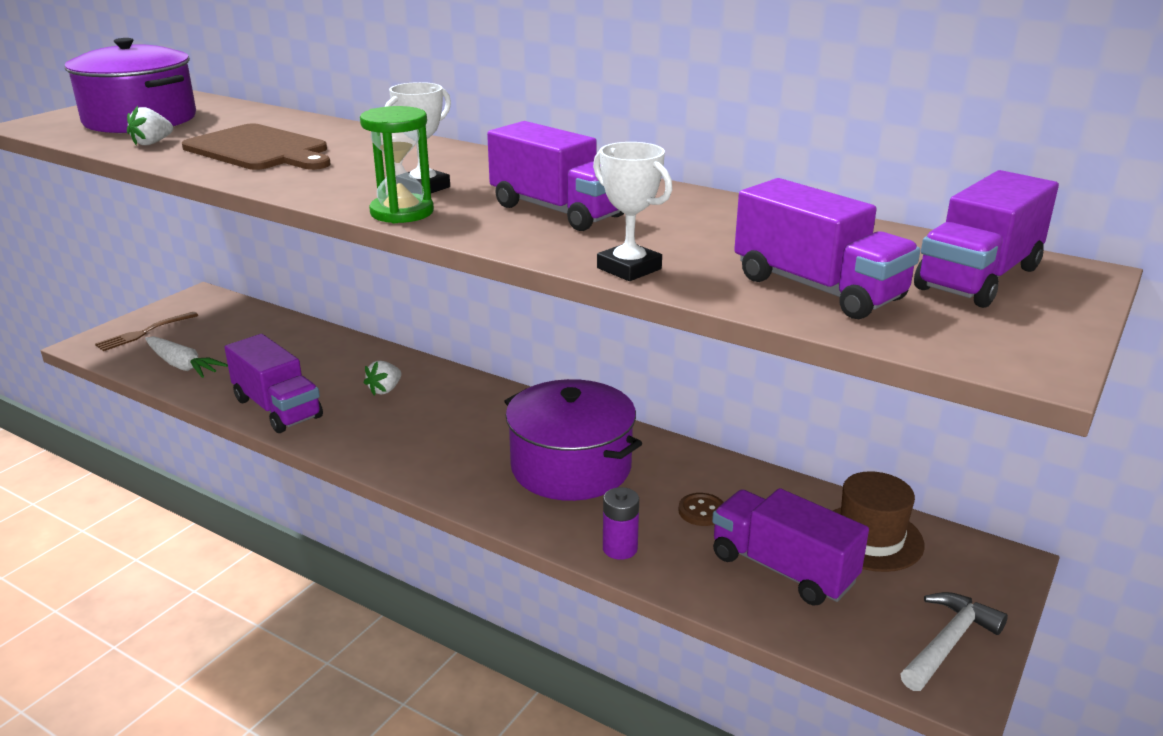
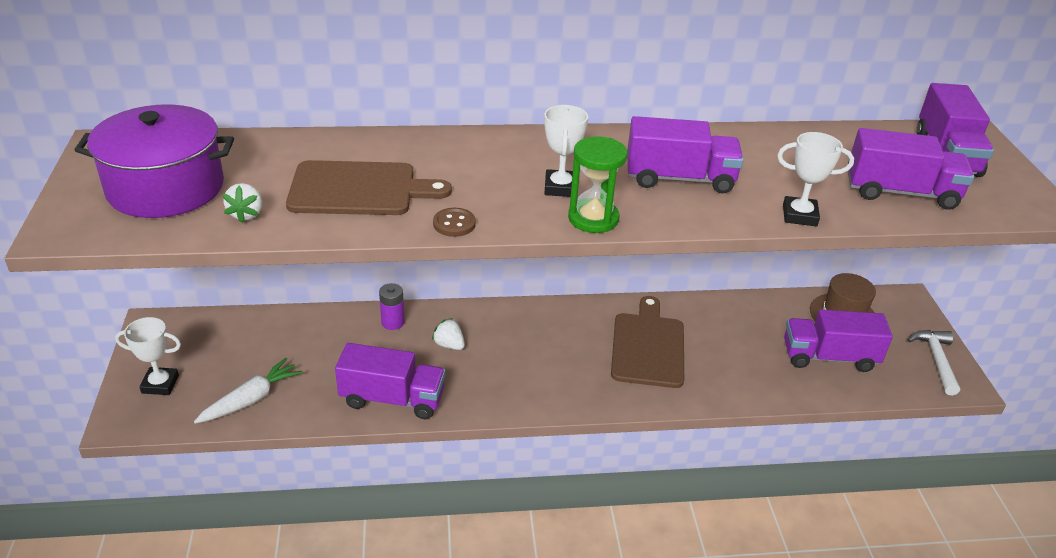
camera: 40 degrees left, 10 degrees up
brown fork [95,312,199,351] -> white trophy [115,317,181,395]
white carrot [145,336,228,378] -> white carrot turned 45 degrees counterclockwise [194,358,303,424]
white strawberry [364,361,402,395] -> white strawberry turned 135 degrees clockwise [432,318,465,350]
purple pot [504,379,642,501] -> brown cutting board [611,296,684,388]
purple battery [603,487,639,560] -> purple battery moved to [379,283,405,330]
brown button [678,493,724,526] -> brown button moved to [433,208,476,237]

